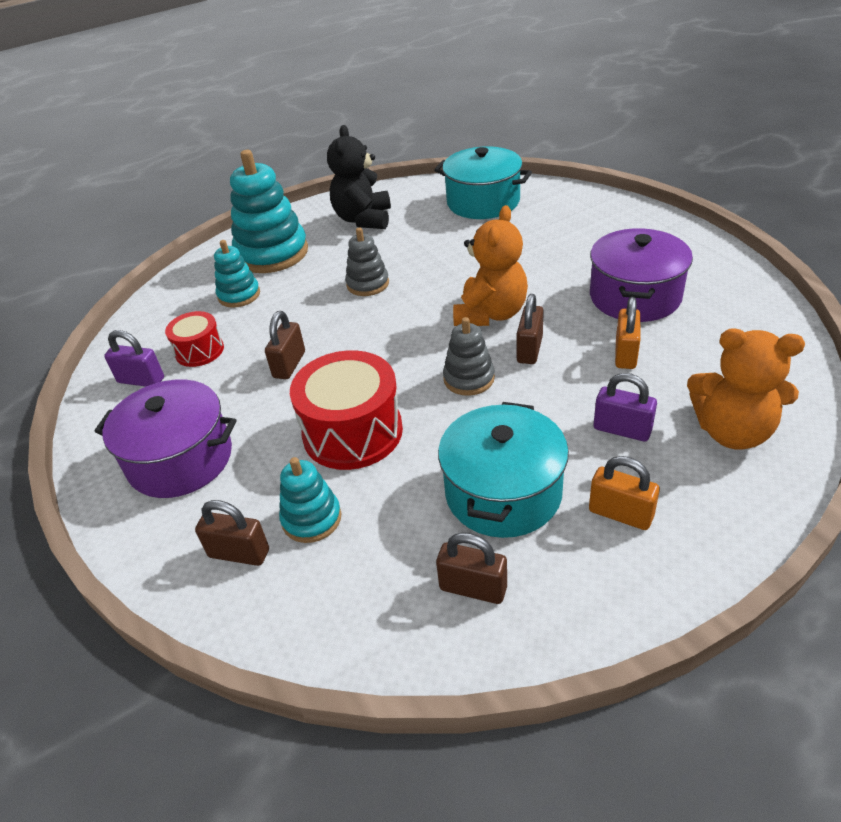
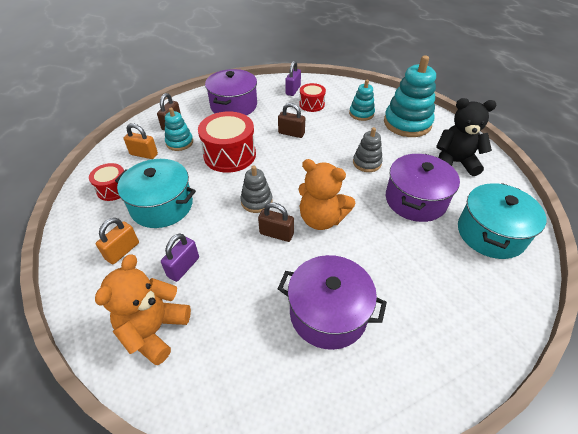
camera: 90 degrees right, 5 degrees up
brown padlock [436,532,507,604] -> red drum [89,163,124,201]
orange padlock [615,297,641,369] -> orange padlock moved to [124,123,158,159]
none -> purple pot [386,154,460,222]

